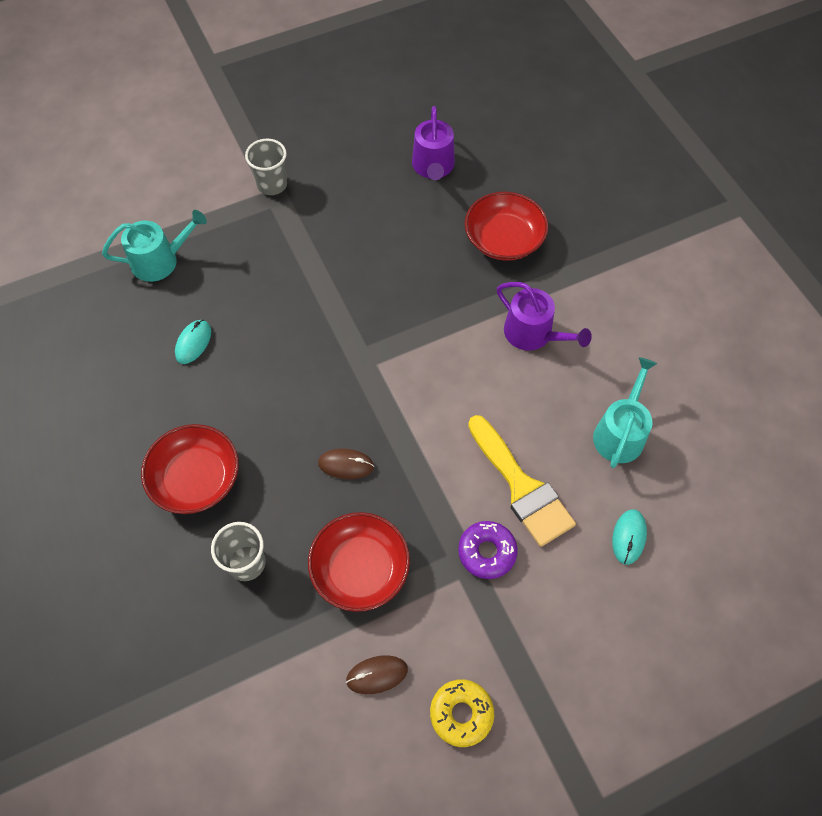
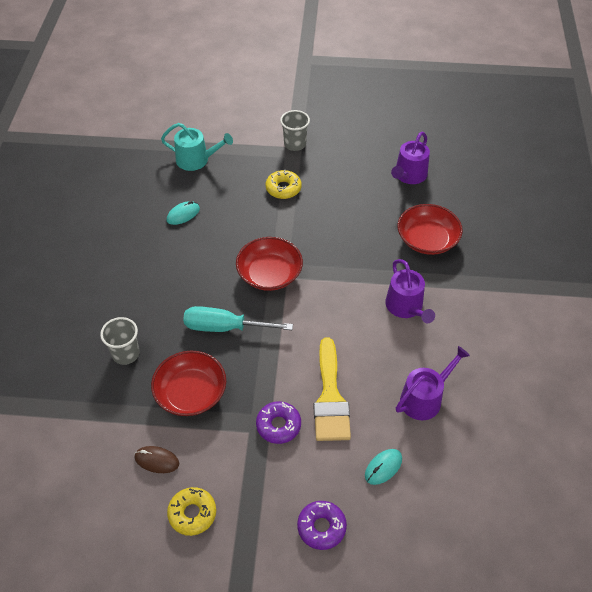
camera: 30 degrees right, 10 degrees down
red bowl [141,424,239,514] -> red bowl moved to [236,237,303,291]
brown mouse [318,448,374,479] -> turquoise screwdriver [183,306,293,332]
turquoise watering can [593,357,657,468] -> purple watering can [396,346,470,420]
none -> yellow donut [266,169,302,199]
none -> purple donut [297,501,347,550]

